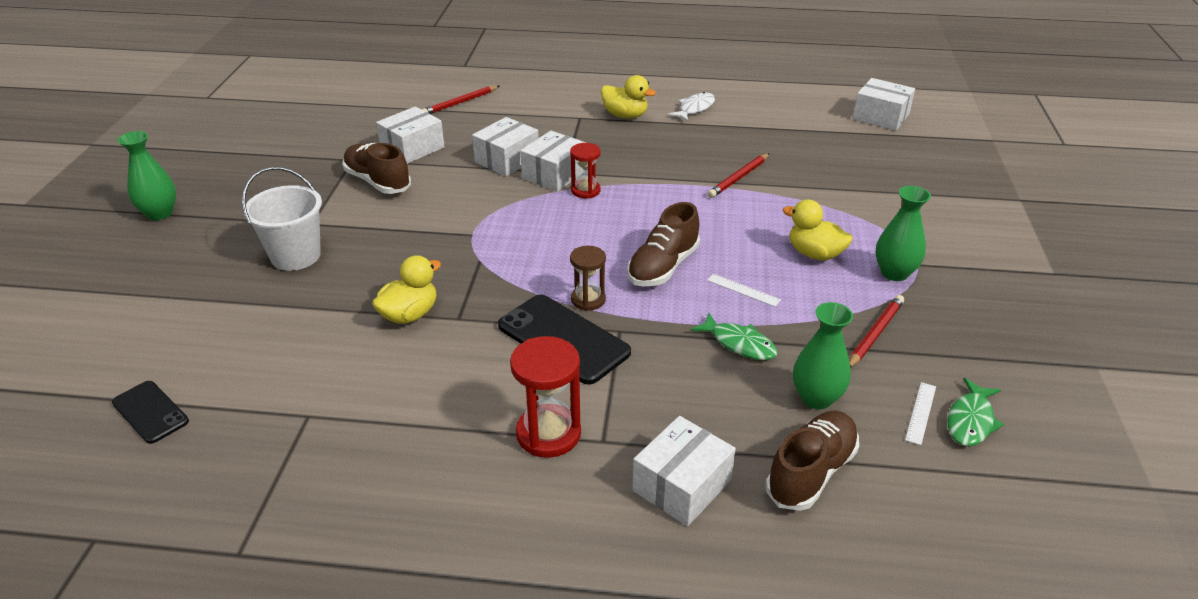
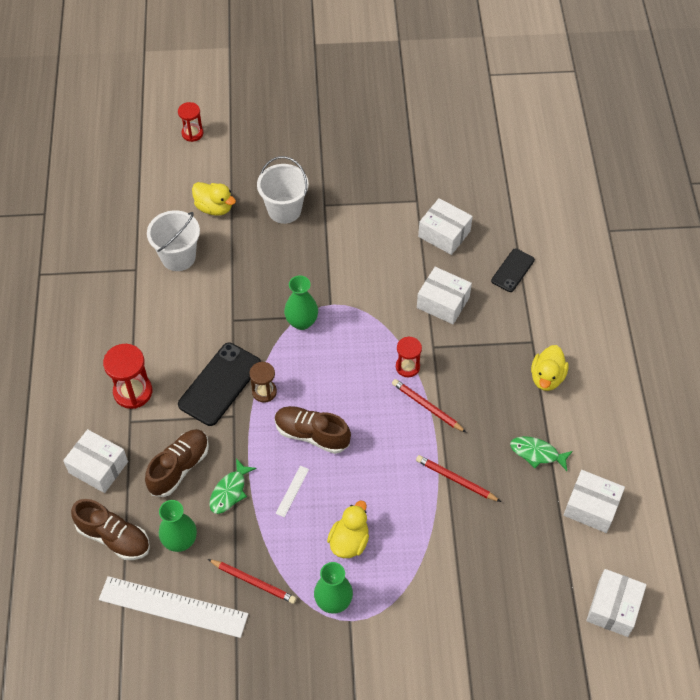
camera: 80 degrees right, 20 degrees up
black phone [112,381,189,444] -> black phone moved to [491,248,535,292]
green vase [117,131,176,220] -> green vase moved to [284,275,318,330]
brown shoe [343,143,411,194] -> brown shoe moved to [145,429,209,497]
yellow duck [372,255,441,324] -> yellow duck moved to [192,182,236,216]
red pencil [422,85,499,114] -> red pencil moved to [392,379,467,433]
white box [520,131,586,192] -> white box moved to [564,470,625,533]
white fish [668,92,715,122] -> none
white ruler [905,382,936,445] -> white ruler [99,576,248,638], size x2.46
green fish [947,378,1004,446] -> green fish moved to [510,436,573,471]
none -> white bucket [147,210,200,271]
none -> red hourglass [178,102,203,142]

